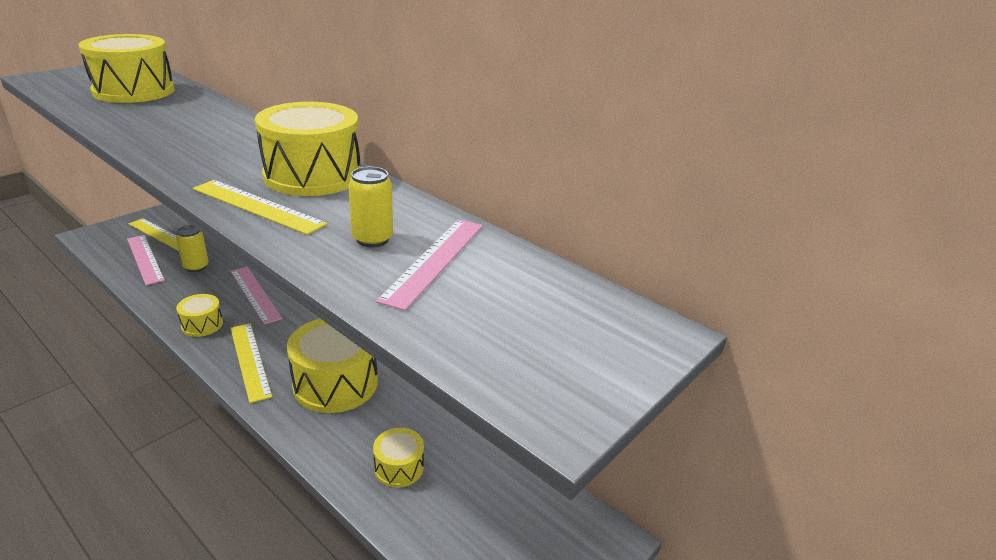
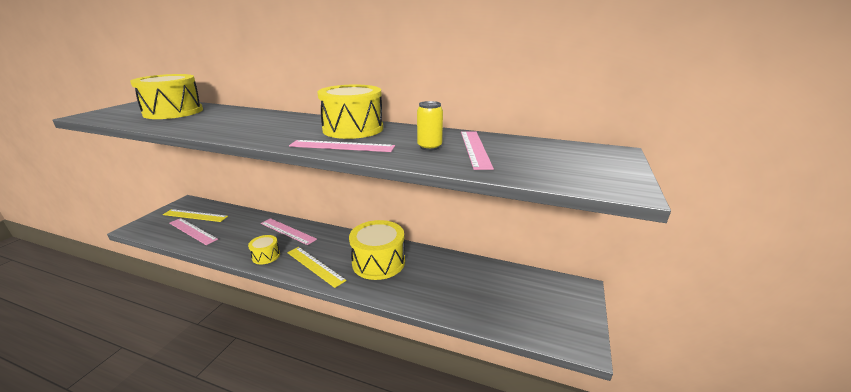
camera: 20 degrees left, 5 degrees down
yellow can [176,225,209,272] -> none
yellow ruler [193,180,327,235] -> pink ruler [289,140,395,152]
yellow drum [373,428,424,488] -> none

